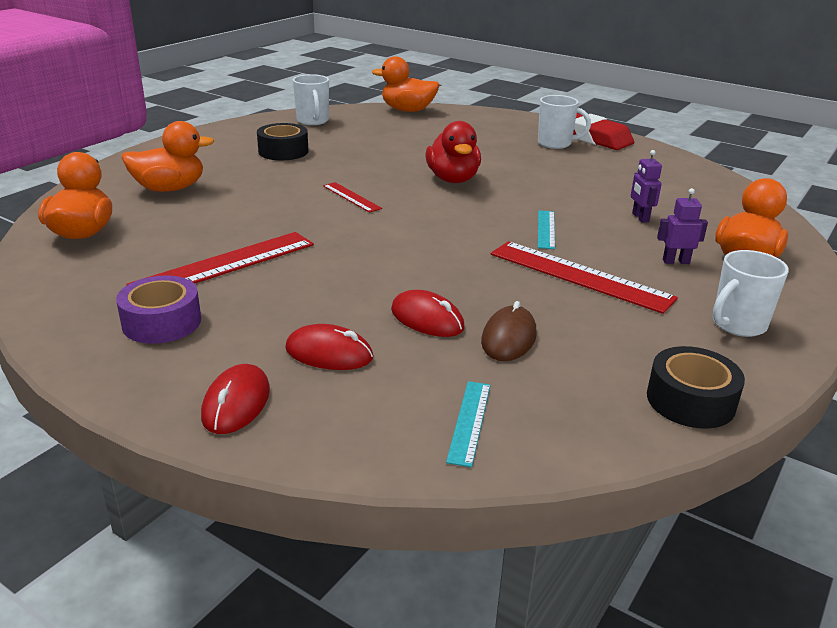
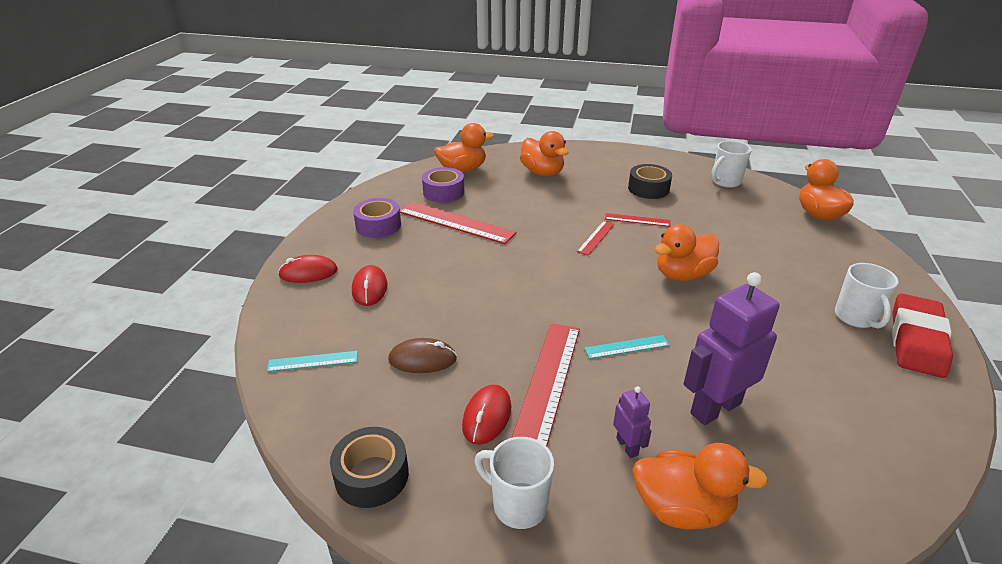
camera: 70 degrees right, 5 degrees up
red mouse [391,290,465,337] -> red mouse moved to [462,385,512,445]
red duck [425,121,481,183] -> orange duck [654,224,719,281]
purple robot [631,150,662,223] -> purple robot [684,272,779,425], size x2.10
none -> purple tape [422,167,464,203]
none -> red ruler [605,213,671,227]

